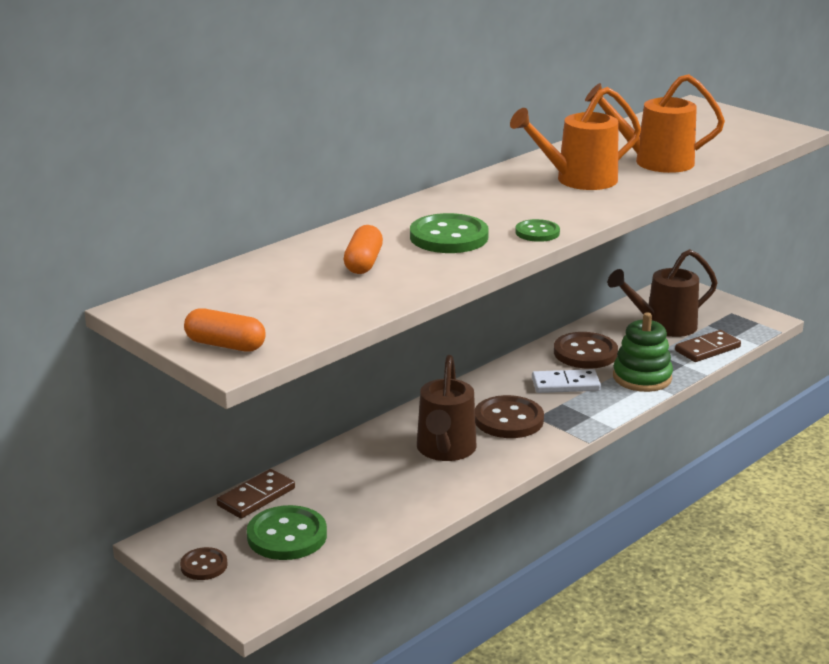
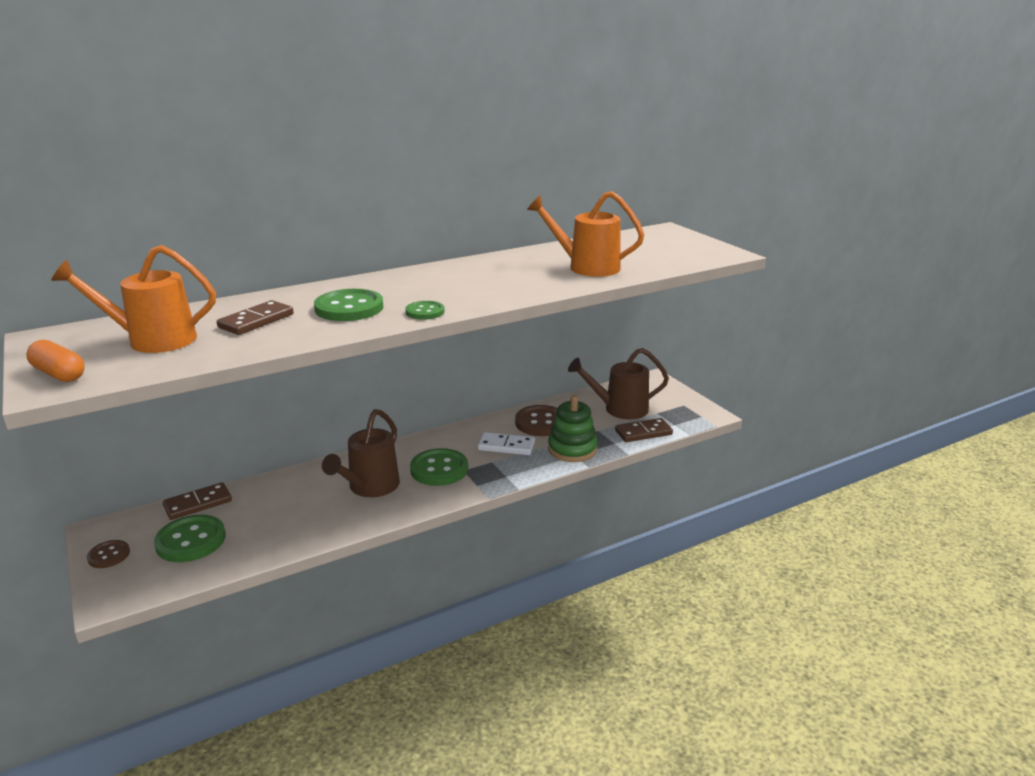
camera: 15 degrees right, 0 degrees up
orange capsule [344,225,383,274] -> brown domino [217,300,294,335]
brown button [475,395,544,438] -> green button [410,448,468,486]
orange watering can [510,87,641,190] -> orange watering can moved to [51,245,216,353]

